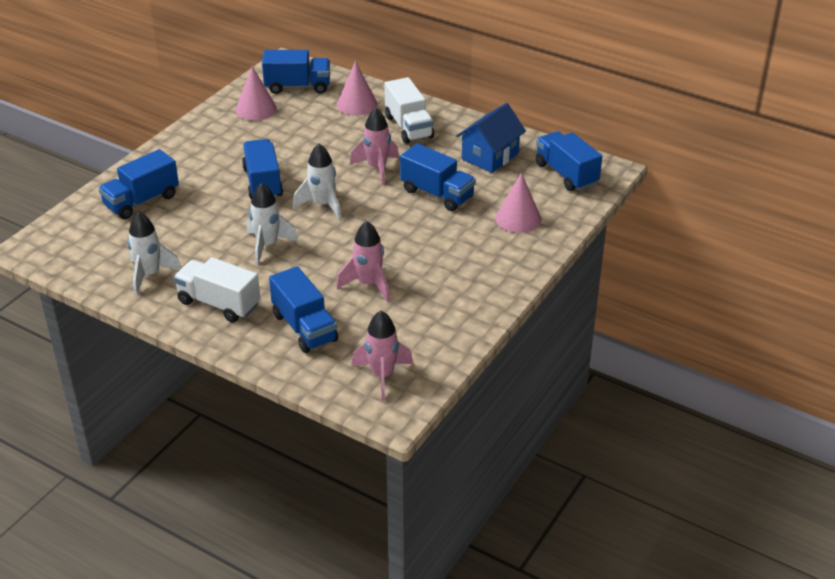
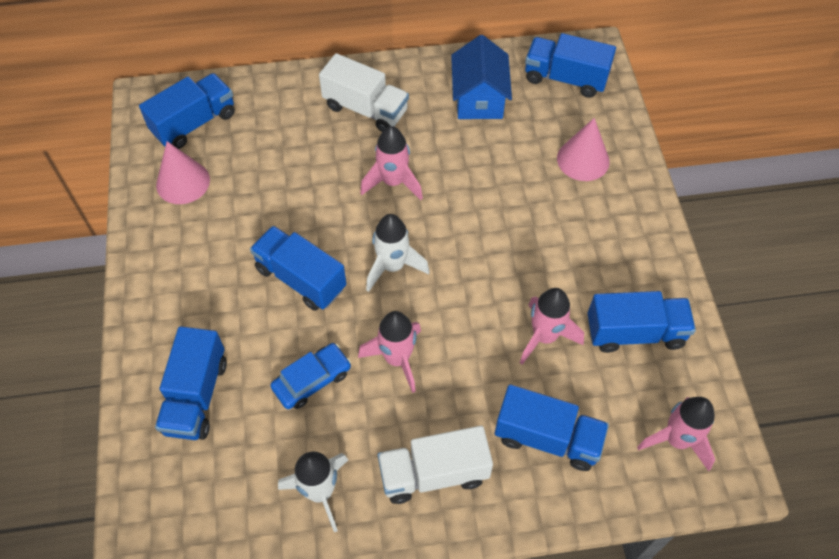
camera: 40 degrees left, 20 degrees up
white rocket [247,183,299,265] -> pink rocket [358,311,421,393]
pink cone [337,61,377,115] -> none
blue truck [400,143,476,211] -> blue truck moved to [588,291,696,353]
none -> blue car [270,343,351,409]

